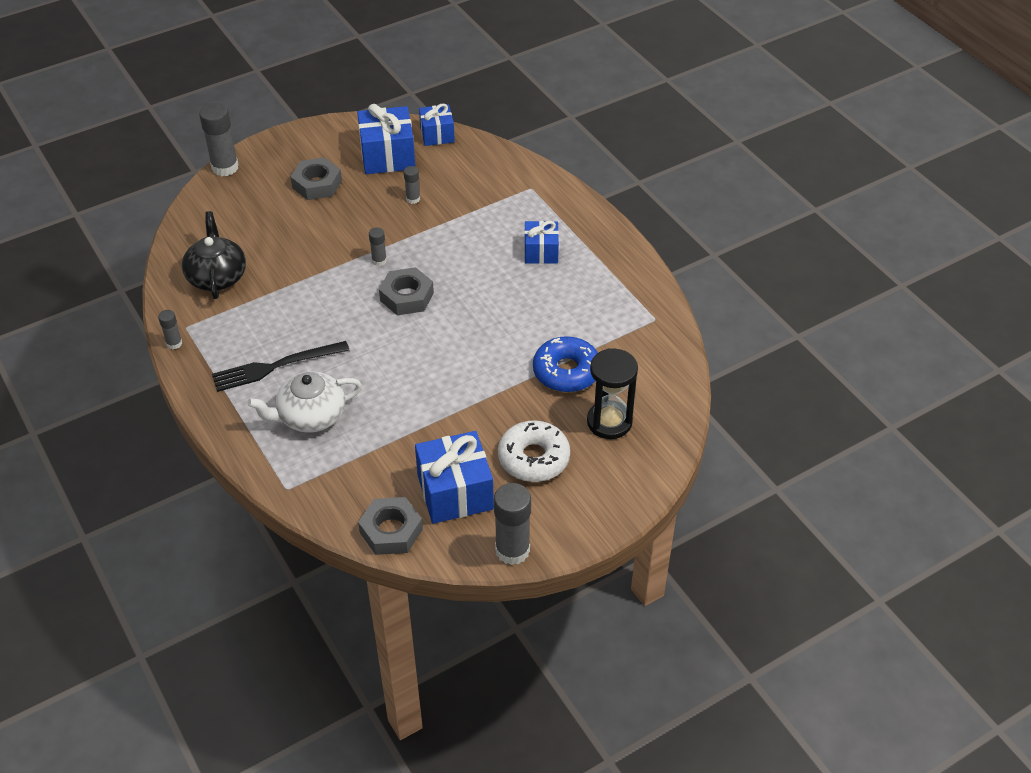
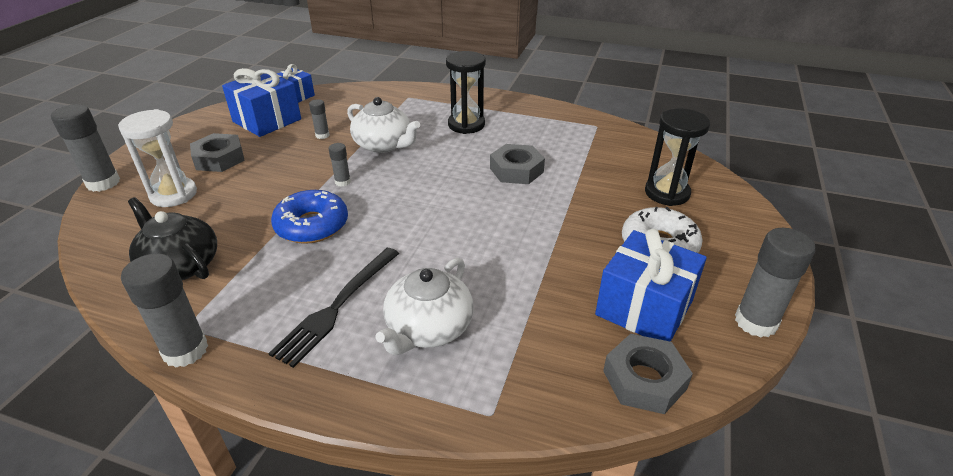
camera: 40 degrees left, 10 degrees down
grey glue stick [158,310,182,349] -> grey glue stick [121,253,208,368], size x1.93
grey nut [379,267,434,315] -> grey nut moved to [490,144,545,184]
blue gift [524,221,559,264] -> black hourglass [446,51,486,134]
blue donut [533,336,598,392] -> blue donut moved to [271,190,348,244]
none -> white hourglass [118,109,197,207]
none -> white teapot [347,97,420,153]

